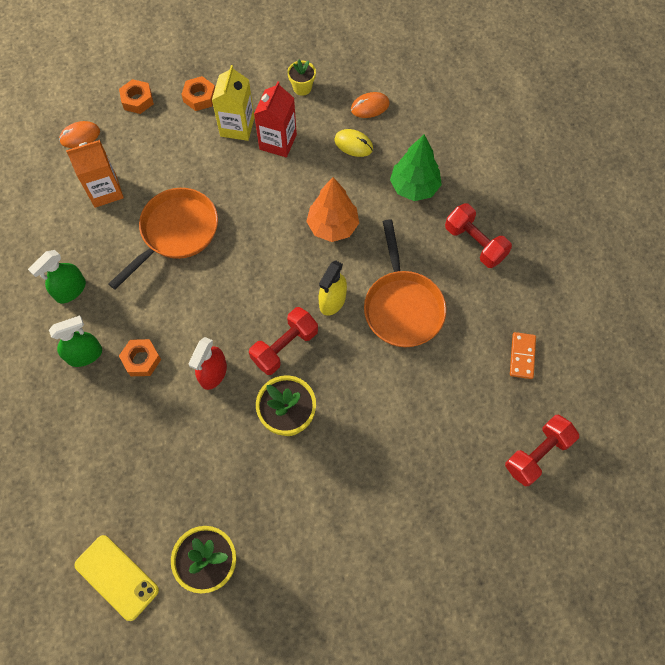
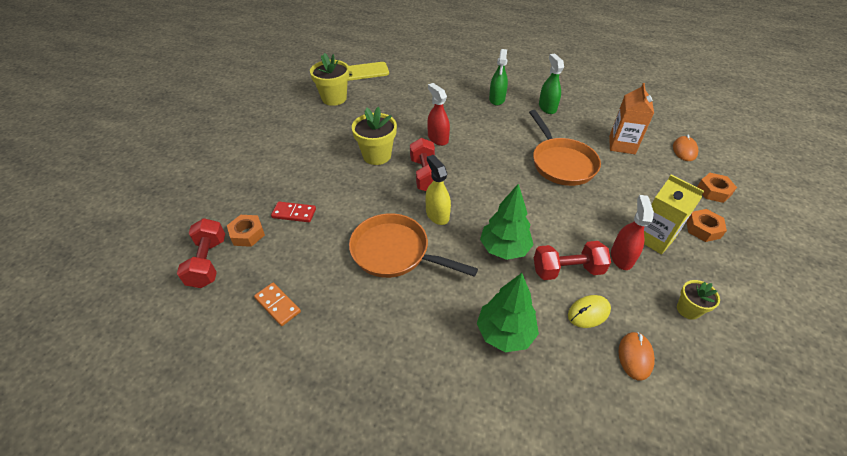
camera: 125 degrees right, 20 degrees down
orange nut [119,339,161,376] -> orange nut moved to [227,215,265,247]
red carton [254,81,297,158] -> red spray bottle [611,195,654,270]
orange tree [306,177,359,242] -> green tree [480,184,534,260]
red dumbbell [445,203,512,268] -> red dumbbell moved to [534,241,611,280]
none -> red domino [271,202,316,222]

